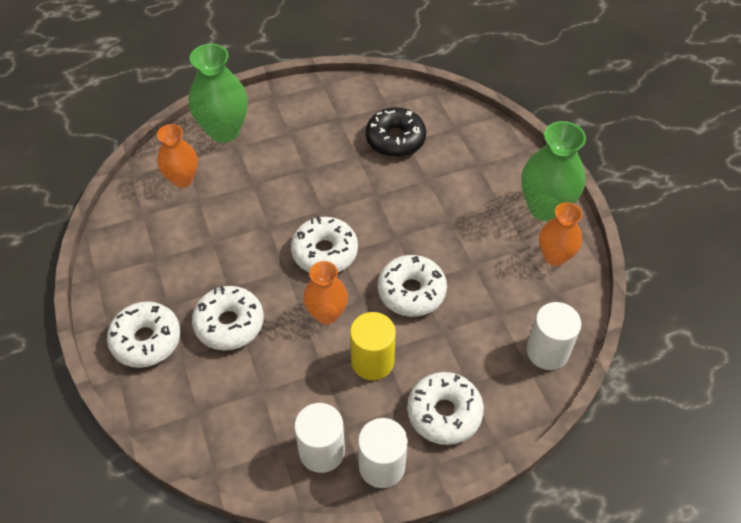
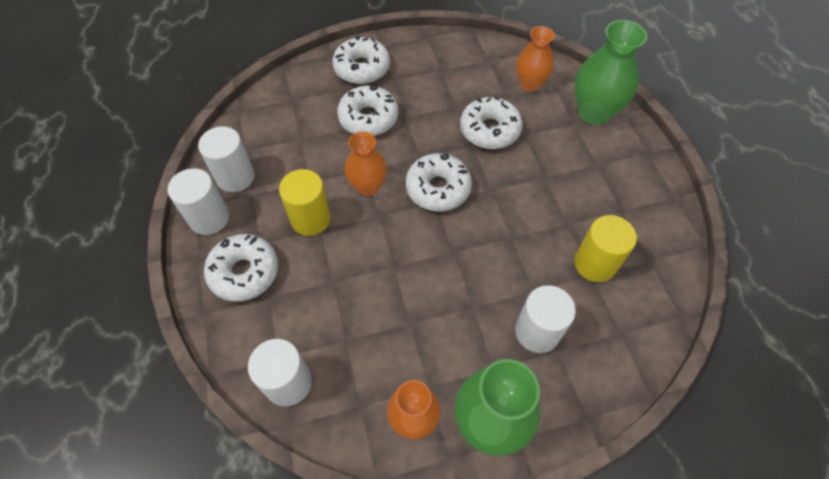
camera: 95 degrees right, 5 degrees up
black donut [366,107,426,157] -> yellow cylinder [574,215,637,282]
white donut [378,255,447,317] -> white donut moved to [460,96,523,149]
none -> white cylinder [515,285,576,353]

